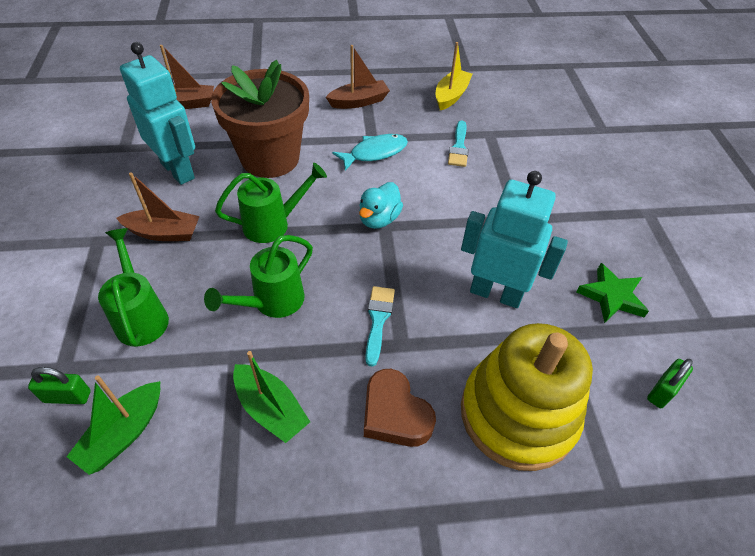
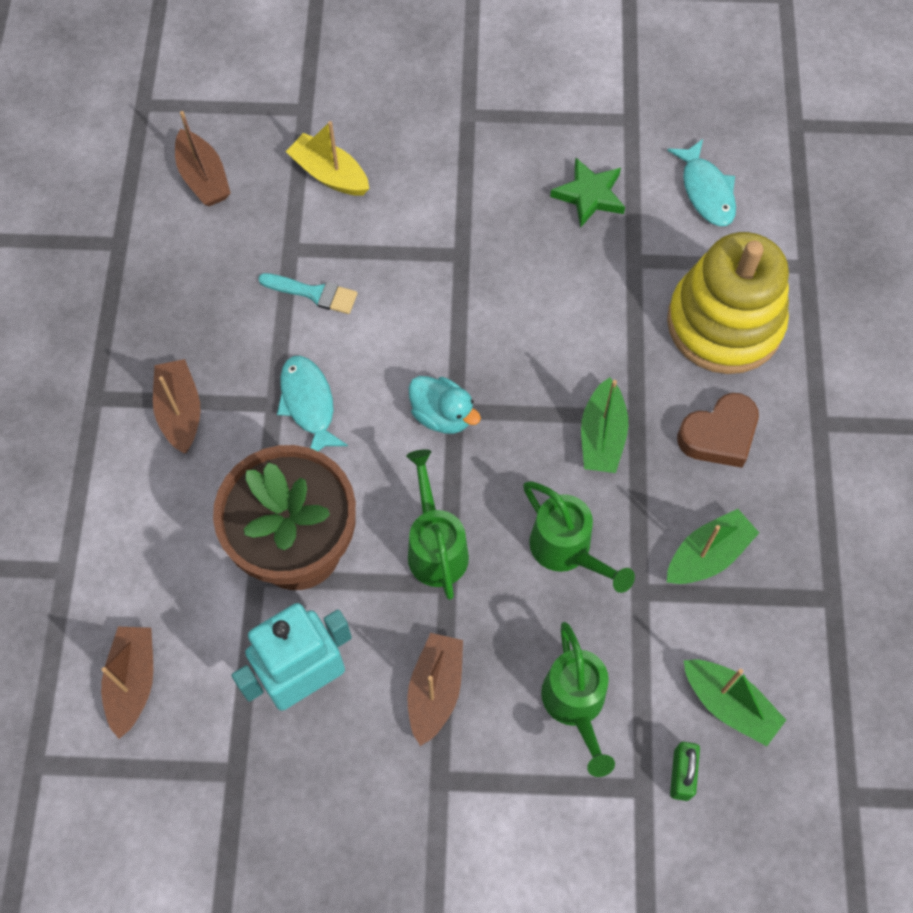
camera: 80 degrees left, 15 degrees up
green watering can [98,228,169,347] -> green watering can turned 90 degrees counterclockwise [541,622,615,777]
turquoise brush [365,286,395,367] -> green boat [581,377,628,473]
yellow boat [436,42,472,110] -> yellow boat moved to [286,121,369,196]
turquoise robot [461,171,568,308] -> none
green padlock [647,359,693,408] -> turquoise fish [667,139,736,226]
none -> brown boat [175,111,231,206]

